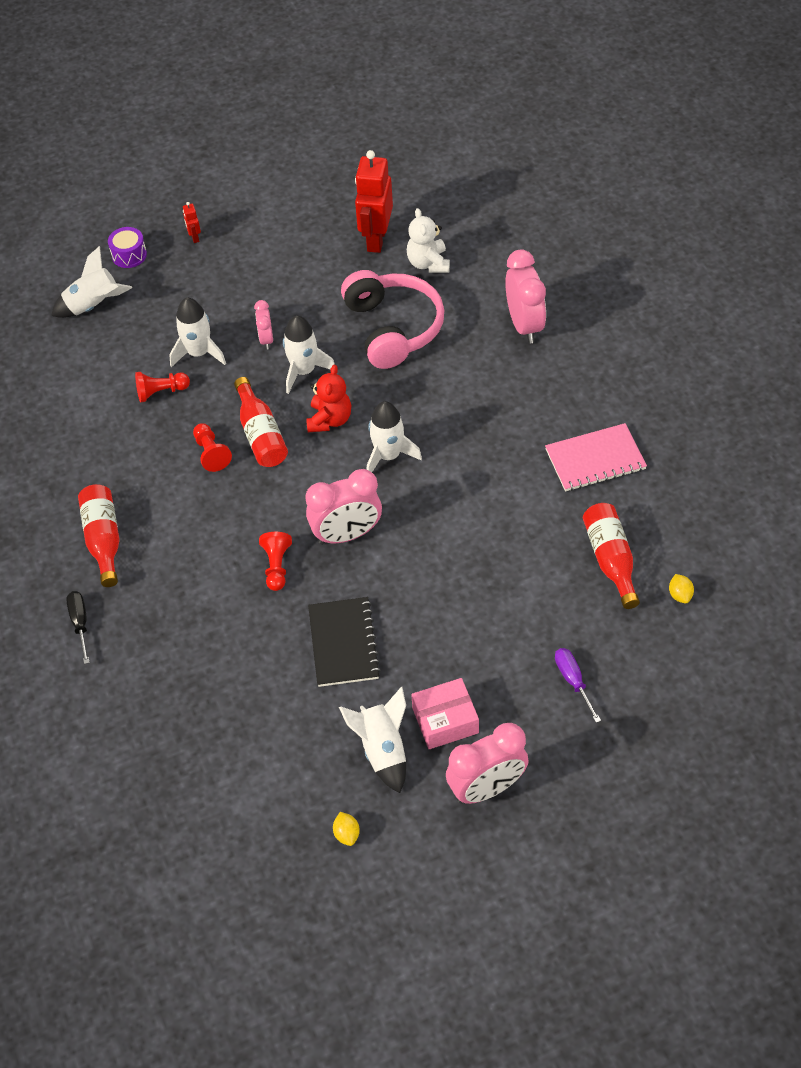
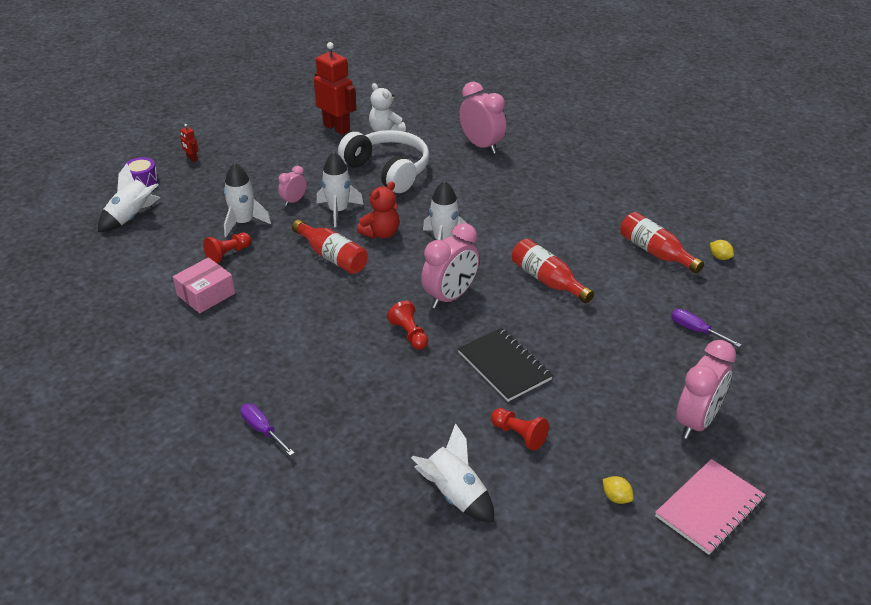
camera: 30 degrees left, 15 degrees down
black screwdriver [66,591,90,664] -> purple screwdriver [240,403,294,456]
red bottle [78,484,120,587] -> red bottle moved to [512,239,594,303]
red pawn [193,423,232,472] -> red pawn moved to [491,408,549,451]
pink clock [254,300,273,349] -> pink clock turned 75 degrees clockwise [278,166,307,206]
red teddy bear [306,365,351,432] -> red teddy bear turned 60 degrees clockwise [357,181,399,238]
white rocket [339,687,406,793] -> white rocket moved to [411,423,494,522]
pink headphones [341,270,444,369] -> white headphones [338,130,430,193]
red robot [355,150,393,253] -> red robot turned 150 degrees clockwise [314,42,356,135]
pink box [411,678,479,749] -> pink box moved to [173,257,235,313]
pink notebook [545,423,647,492] -> pink notebook moved to [655,459,766,555]

